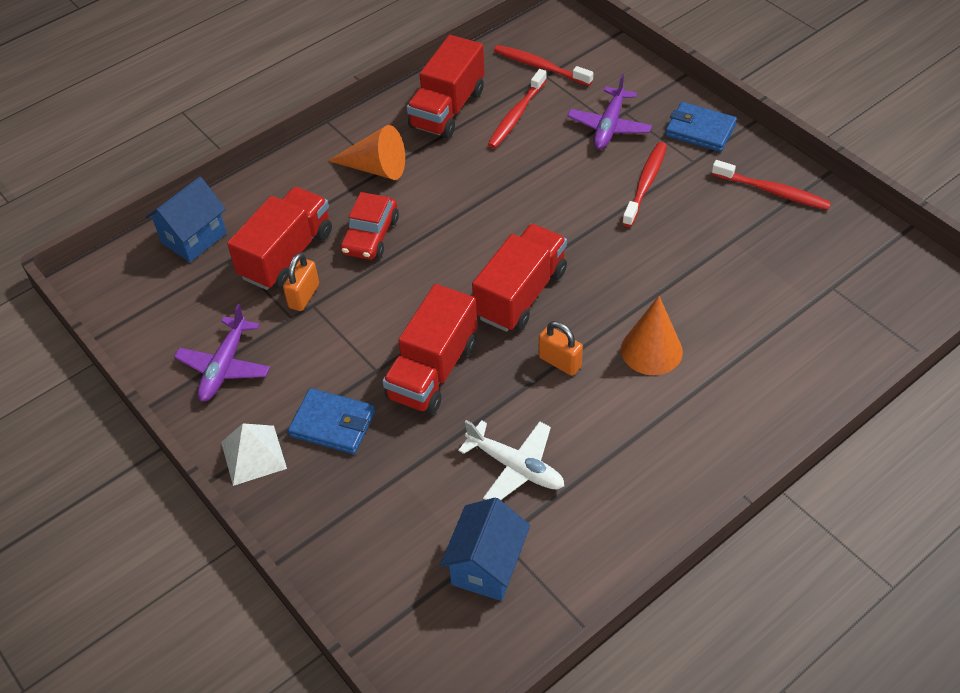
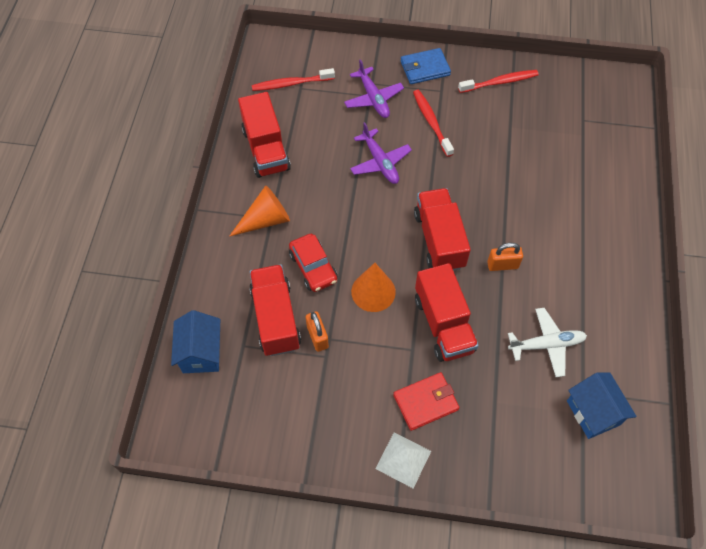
camera: 45 degrees left, 10 degrees up
purple plane [174,304,270,402] -> purple plane moved to [350,122,412,184]
blue wallet [288,388,375,454] -> red wallet [393,372,460,431]
red toothbrush [488,69,547,148] -> none
orange cone [621,296,683,375] -> orange cone moved to [351,263,396,312]

